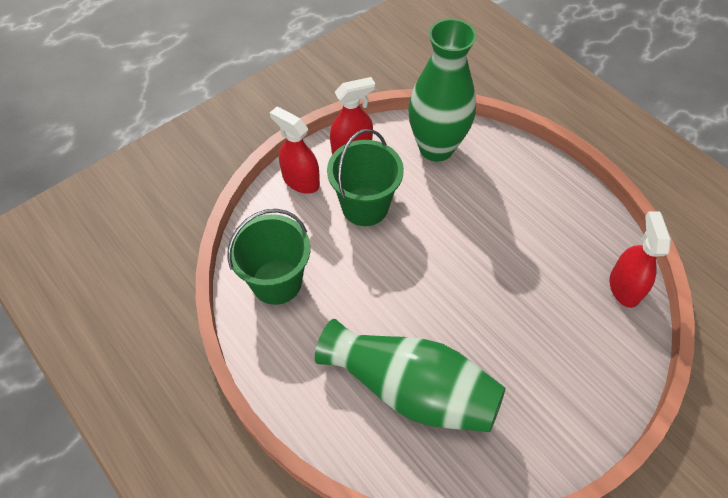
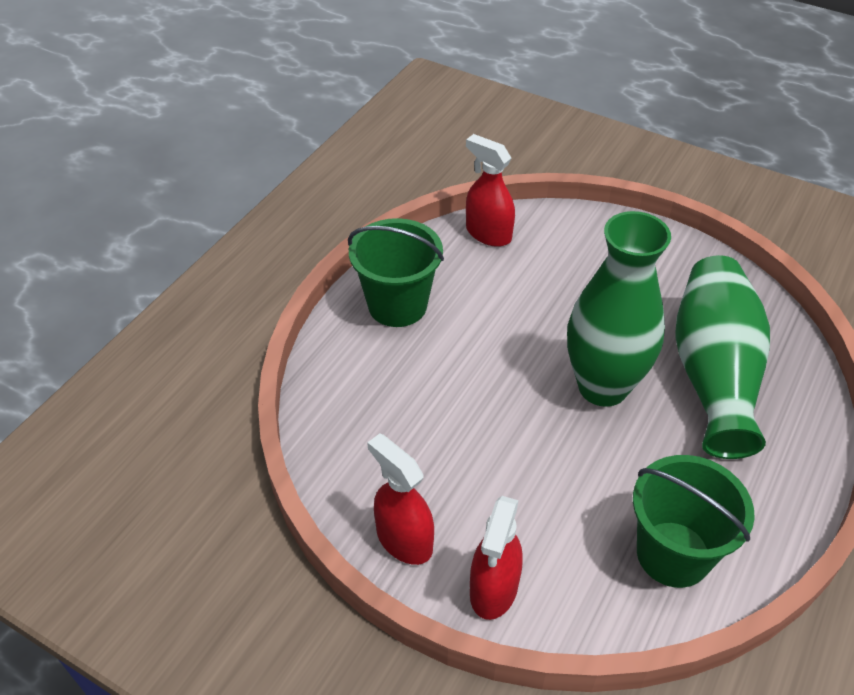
camera: 110 degrees left, 10 degrees down
green bucket [327,129,404,226] -> green bucket moved to [348,218,444,327]
green vase [408,18,477,162] -> green vase moved to [567,211,671,407]
red spray bottle [610,211,671,308] -> red spray bottle turned 60 degrees clockwise [466,134,515,247]

